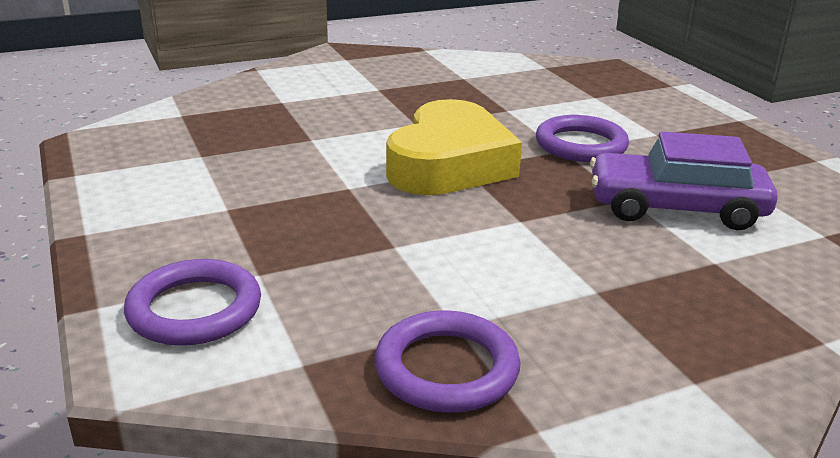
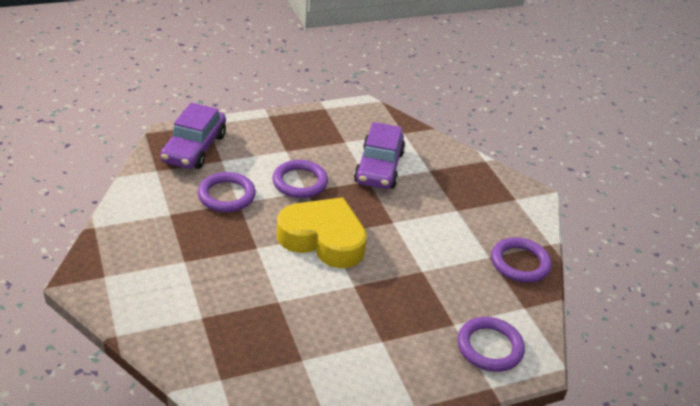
camera: 90 degrees left, 10 degrees up
none -> purple car [160,103,226,169]
none -> purple ring [198,172,256,212]

